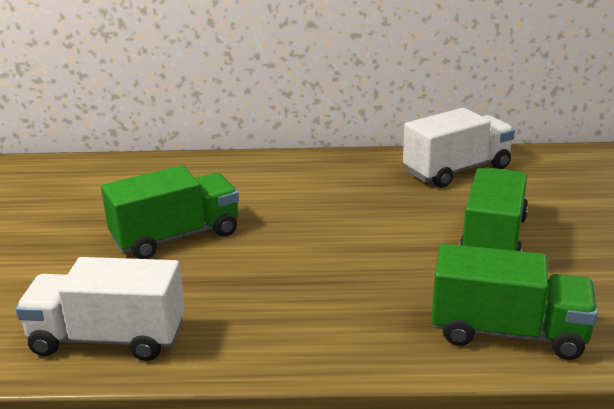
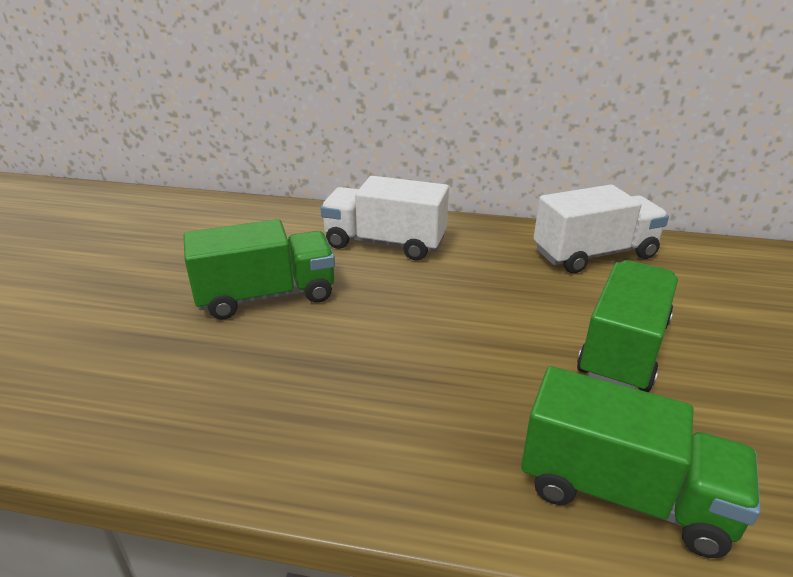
camera: 10 degrees right, 5 degrees up
white truck [16,257,185,361] -> white truck moved to [321,176,449,260]

